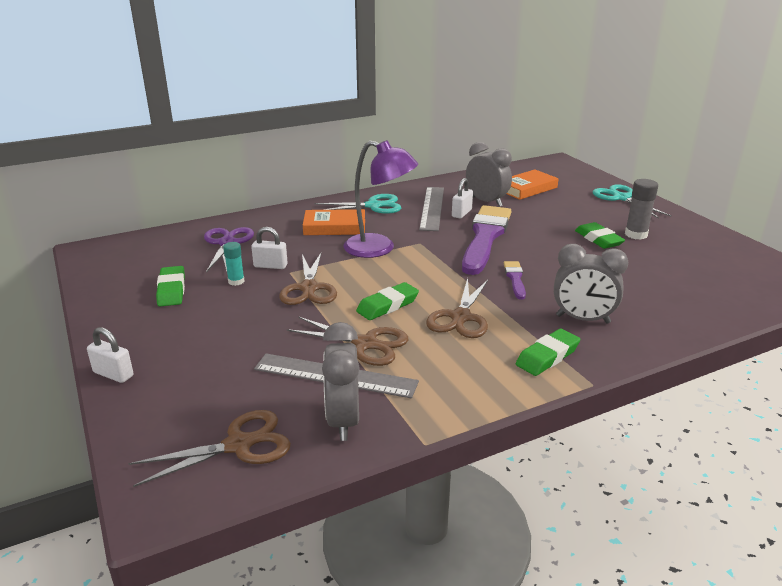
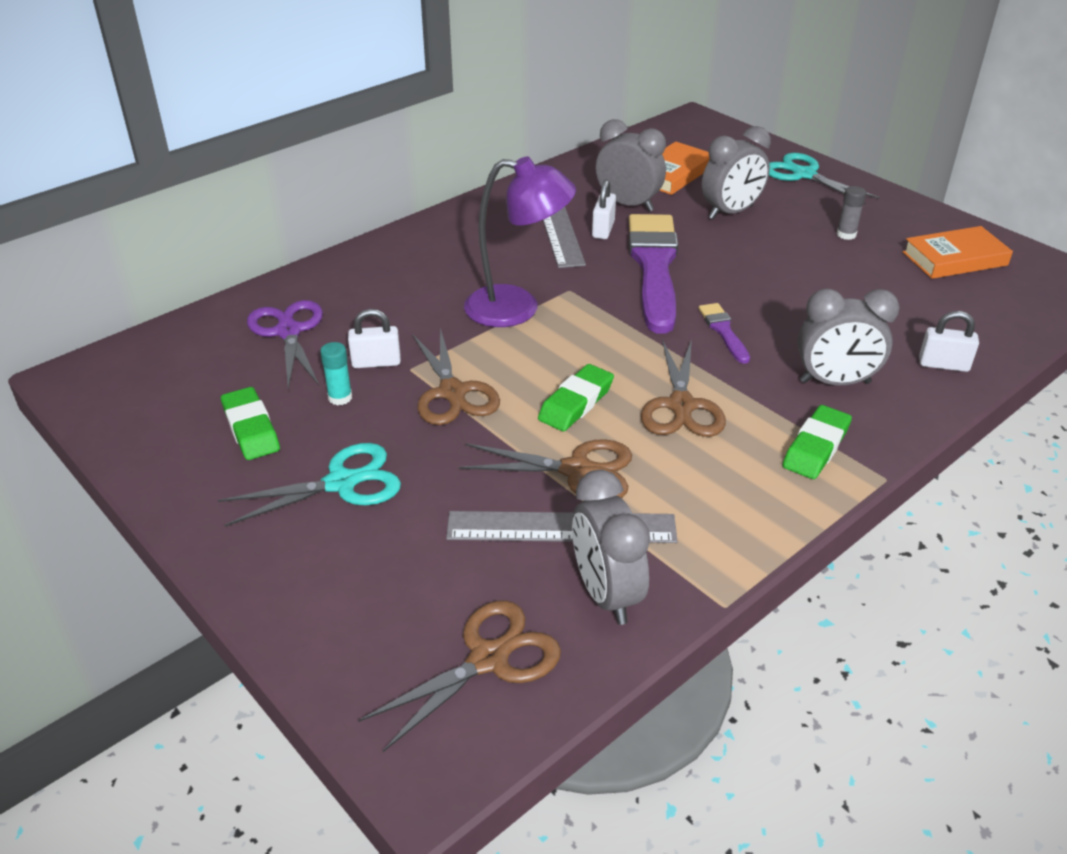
camera: 15 degrees left, 10 degrees up
white padlock [87,327,133,383] -> white padlock moved to [919,311,979,372]
orange book [303,209,365,235] -> orange book moved to [903,226,1013,279]
turquoise scissors [314,194,401,214] -> turquoise scissors moved to [218,443,401,526]
green eraser [575,222,625,249] -> none
grey glue stick [625,179,658,240] -> grey glue stick [837,186,866,240], size x0.65
none -> grey clock [702,126,771,219]

